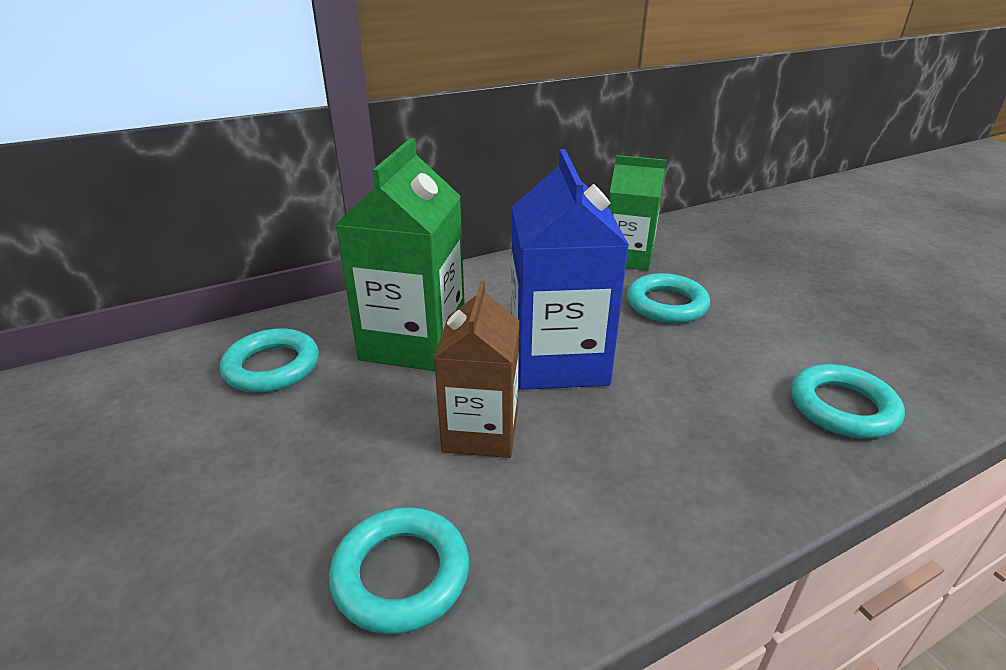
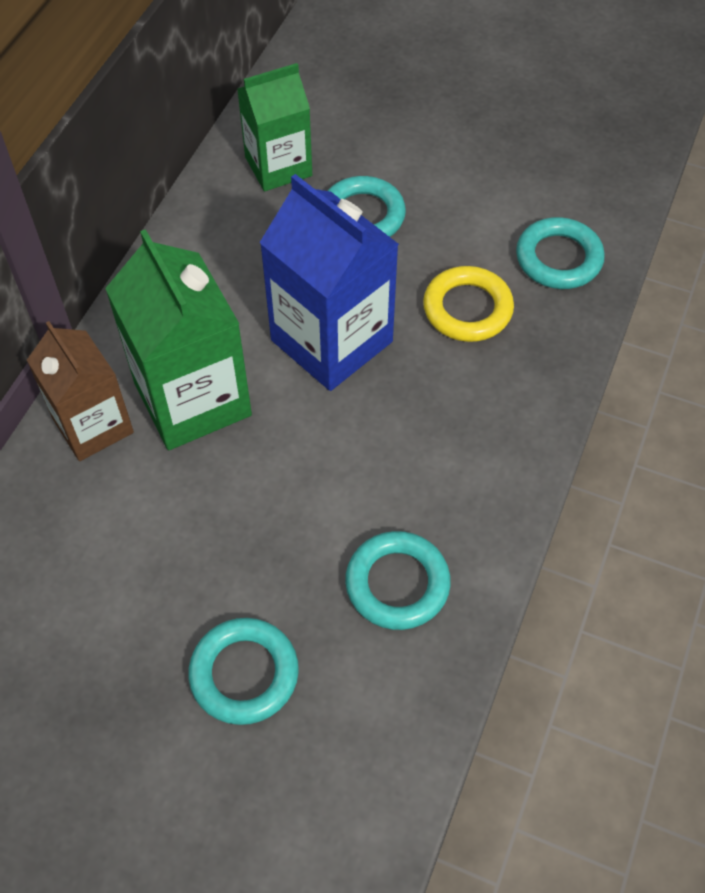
camera: 40 degrees left, 25 degrees up
turquoise ring [220,328,319,393] -> turquoise ring moved to [188,618,299,725]
brown carton [434,281,519,458] -> brown carton moved to [27,321,134,461]
none -> yellow ring [423,266,514,342]

